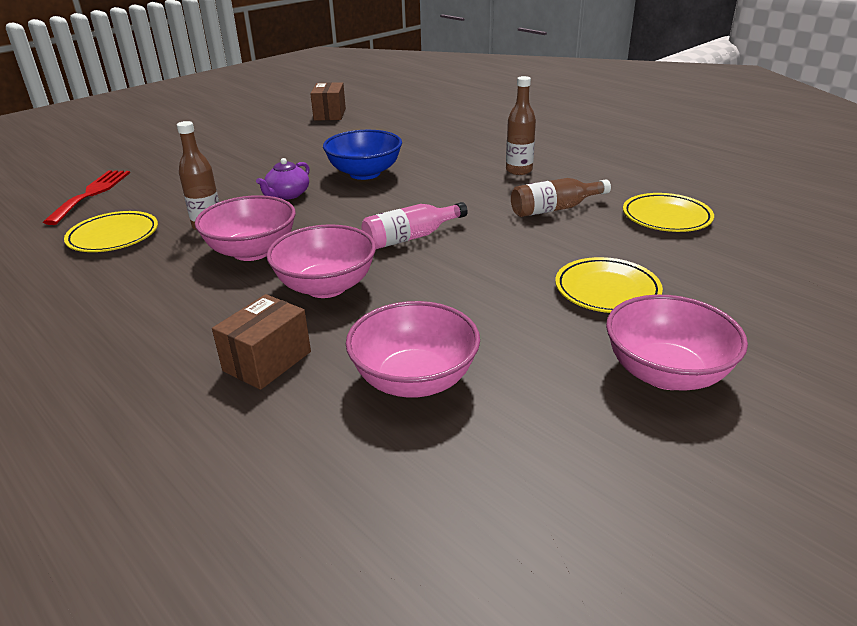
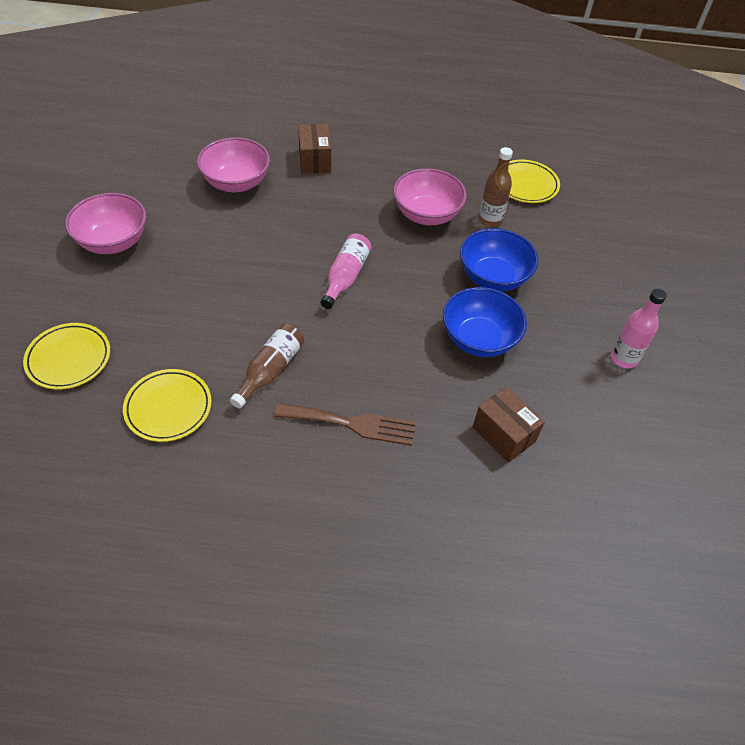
camera: 135 degrees right, 20 degrees up
red fork [43,170,130,225] -> none
purple teapot [256,158,310,200] -> blue bowl [460,228,539,291]
pink bowl [267,224,376,298] -> none
brown box [310,82,346,121] -> brown box moved to [473,387,545,462]
brown bottle [506,76,536,175] -> brown fork [274,403,416,446]
yellow plate [555,257,663,313] -> yellow plate moved to [23,323,110,390]
none -> pink bottle [611,289,667,368]

